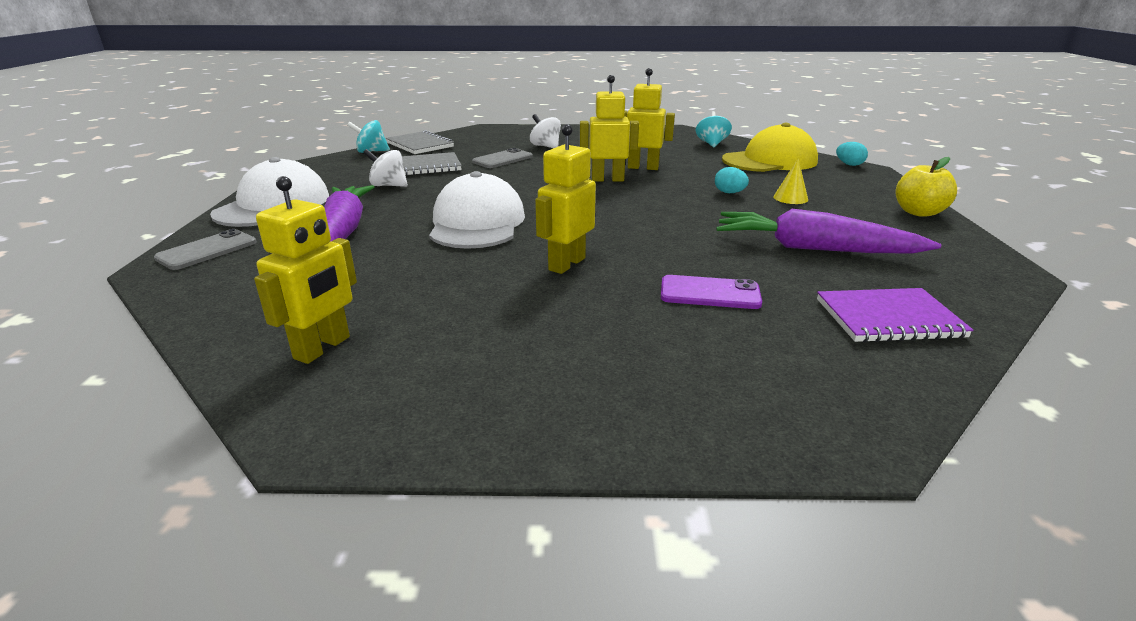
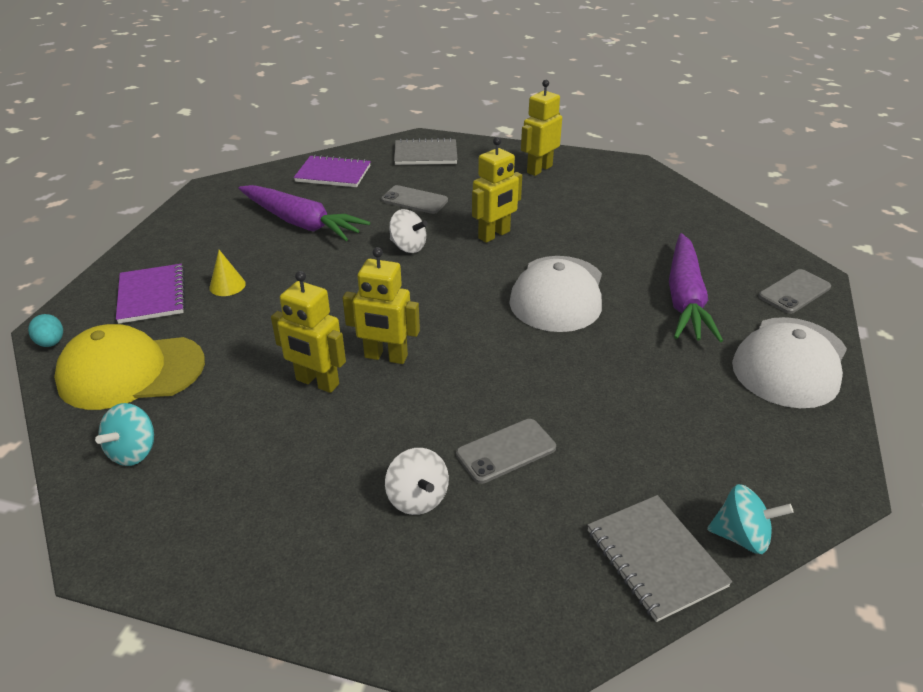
camera: 165 degrees left, 10 degrees up
yellow robot [254,176,357,364] -> yellow robot moved to [521,80,562,176]
white spinning top [363,149,408,187] -> white spinning top moved to [389,209,428,253]
grey notebook [402,152,462,176] -> grey notebook moved to [394,138,458,165]
purple phone [661,275,762,309] -> grey phone [381,185,448,214]
turquoise egg [715,167,749,193] -> none
yellow apple [896,157,957,217] -> none
none -> purple notebook [116,264,186,324]

